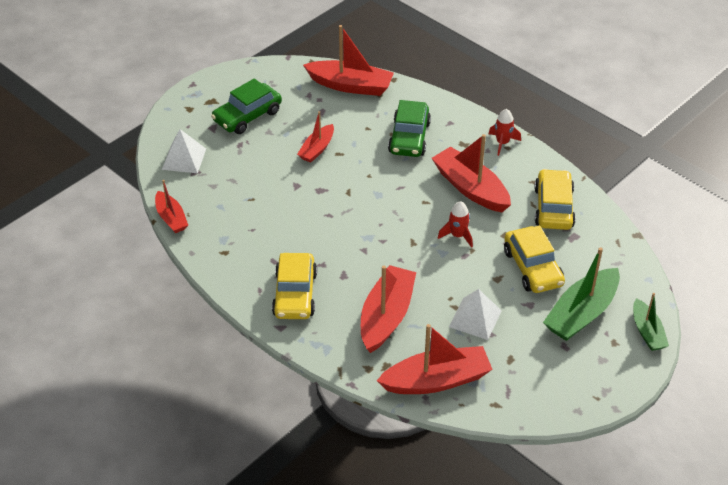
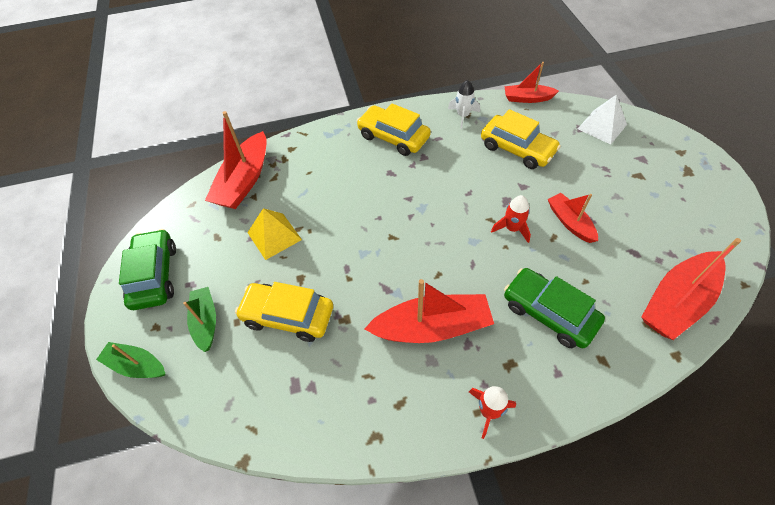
camera: 125 degrees right, 10 degrees up
green car [211,78,282,134] -> green car moved to [119,229,176,310]
red boat [361,265,416,353] -> none
red rocket [438,201,473,248] -> red rocket moved to [491,195,531,243]
white pyramid [449,289,502,340] -> yellow pyramid [247,208,302,260]
yellow car [534,169,576,230] -> yellow car moved to [481,109,561,169]
green boat [543,248,620,341] -> green boat [183,287,216,352], size x0.59
none -> white rocket [448,80,480,129]

